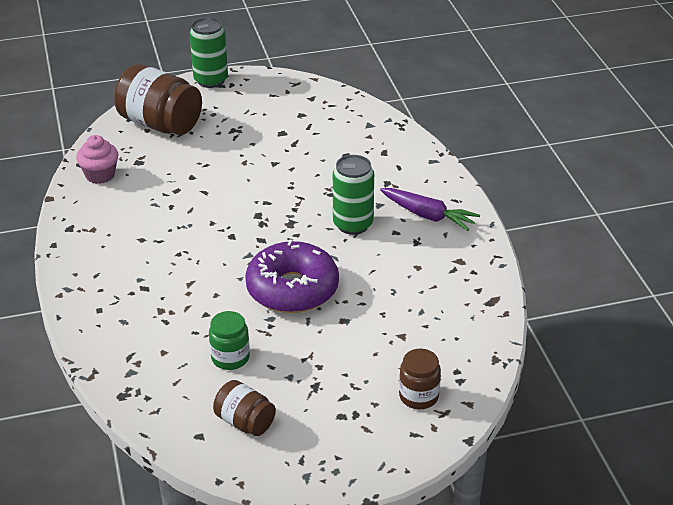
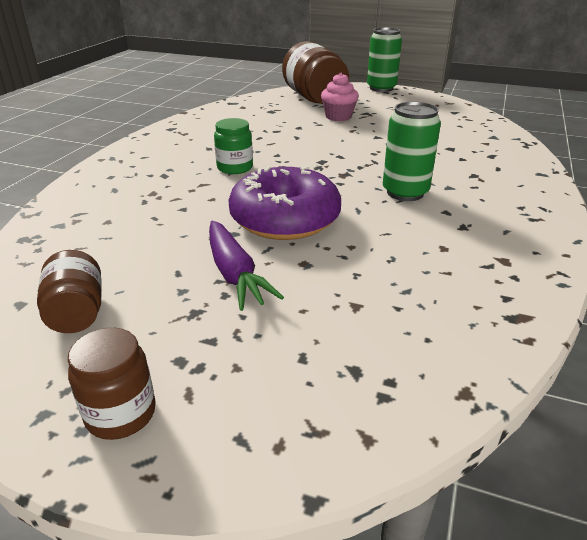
camera: 35 degrees right, 5 degrees down
pink cupcake [76,135,119,184] -> pink cupcake moved to [321,73,359,121]
green jar [209,311,250,370] -> green jar moved to [214,118,253,174]
purple carrot [380,188,480,231] -> purple carrot moved to [209,221,284,311]
brown jar [399,348,441,409] -> brown jar moved to [68,328,156,440]

